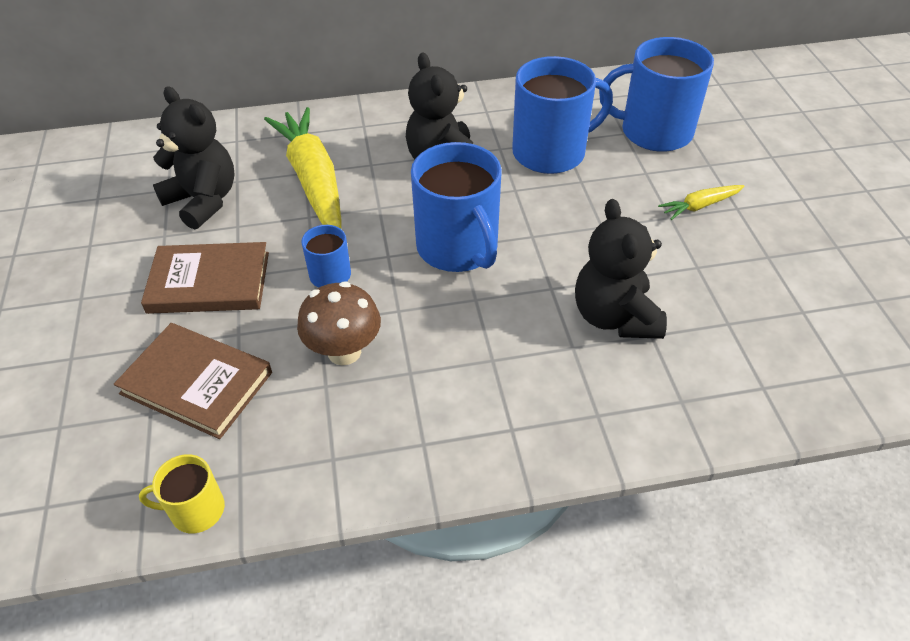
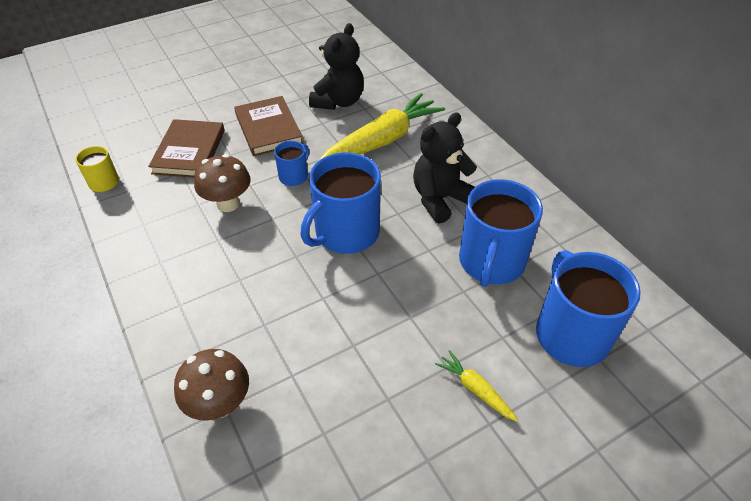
camera: 70 degrees right, 0 degrees up
blue mug [512,56,613,174] -> blue mug turned 60 degrees clockwise [459,179,543,287]
black teddy bear [575,199,667,339] -> none
none -> brown mushroom [174,349,249,421]

